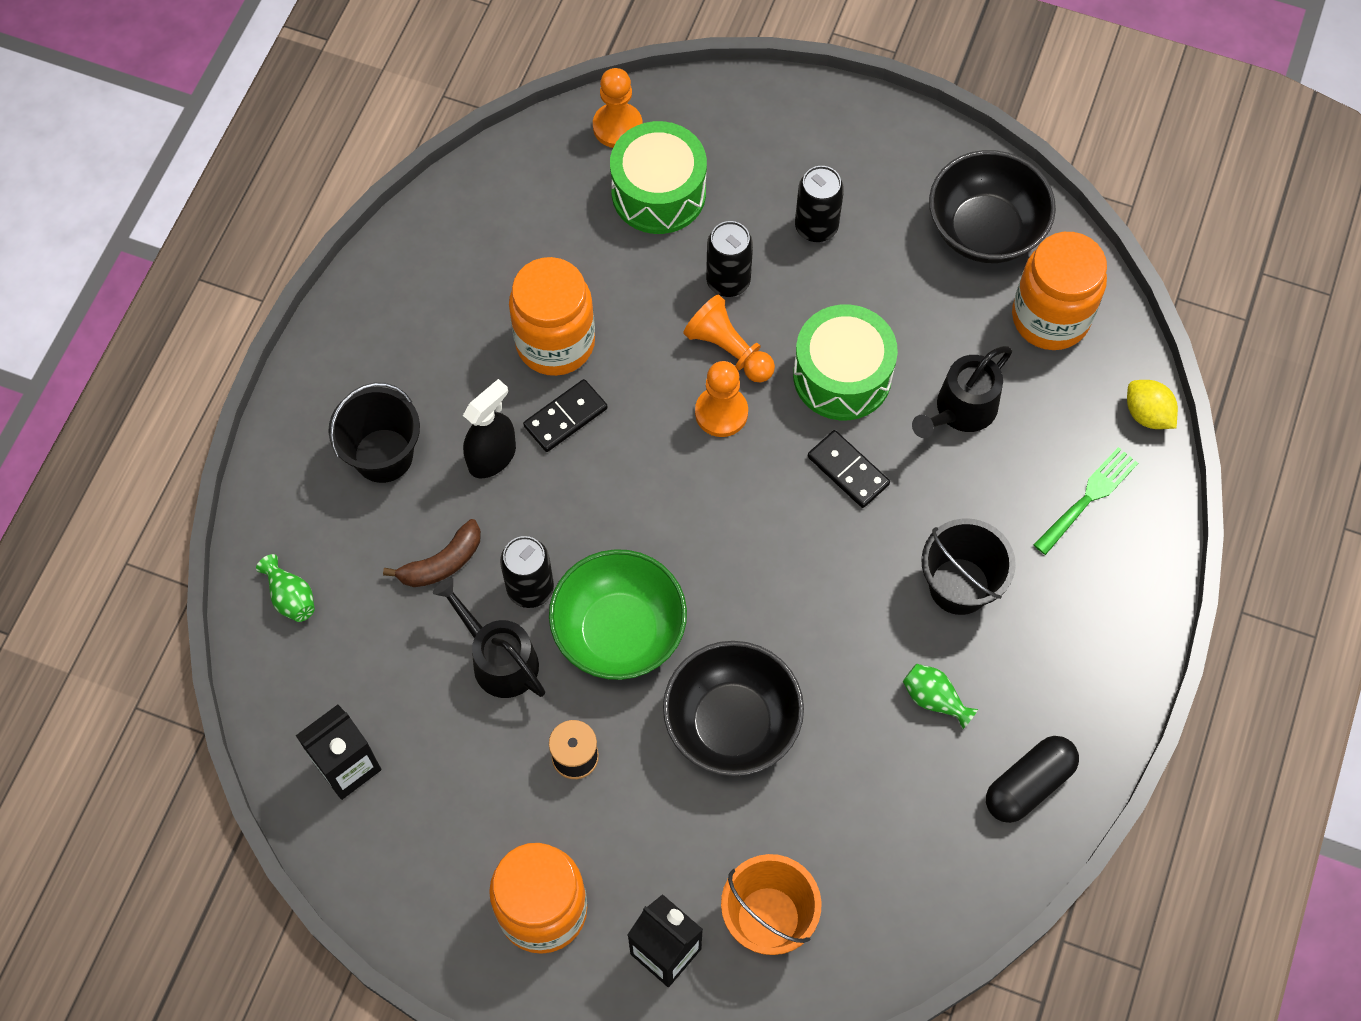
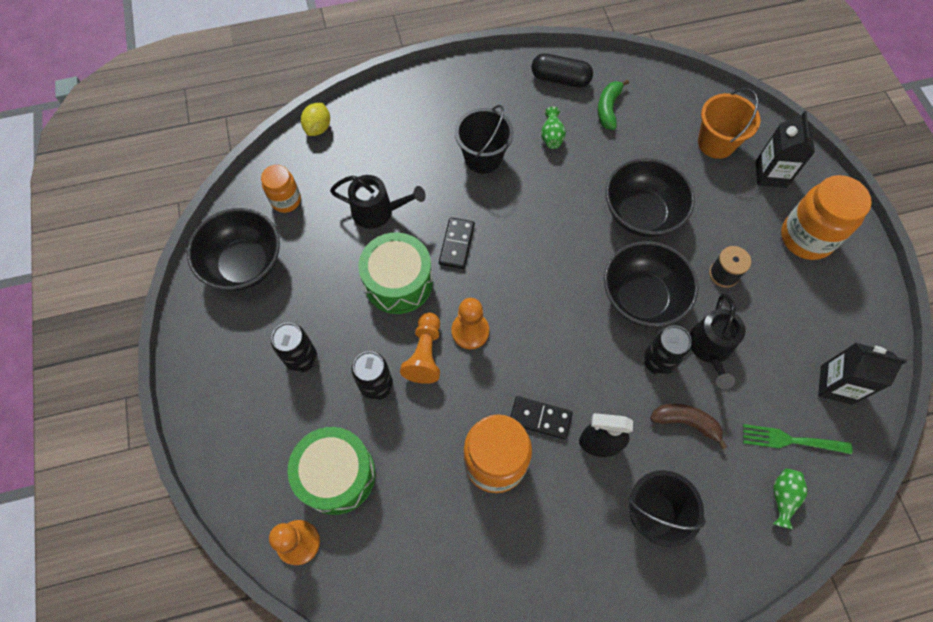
camera: 125 degrees left, 0 degrees up
green bowl [549,549,687,680] -> black bowl [604,241,698,327]
orange jar [1012,232,1107,350] -> orange jar [261,165,301,213], size x0.58
green fork [1033,447,1138,555] -> green fork moved to [743,424,853,454]
none -> green banana [598,79,629,130]

